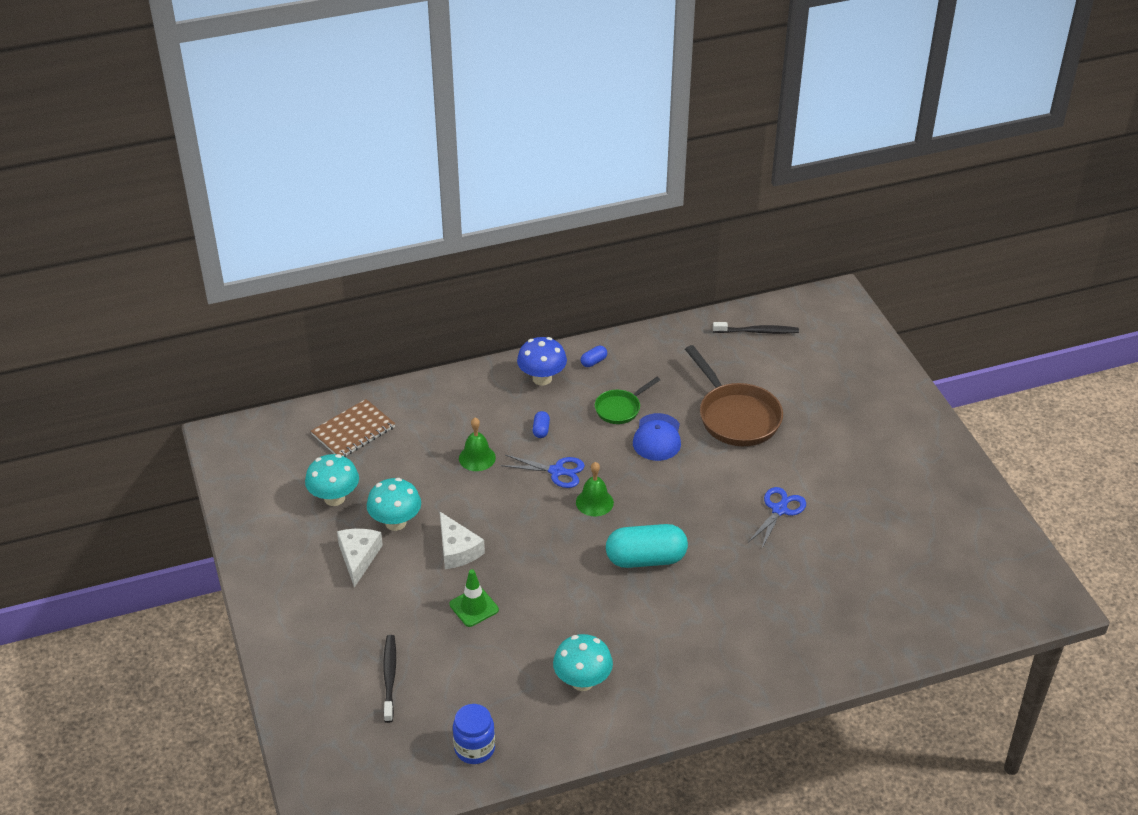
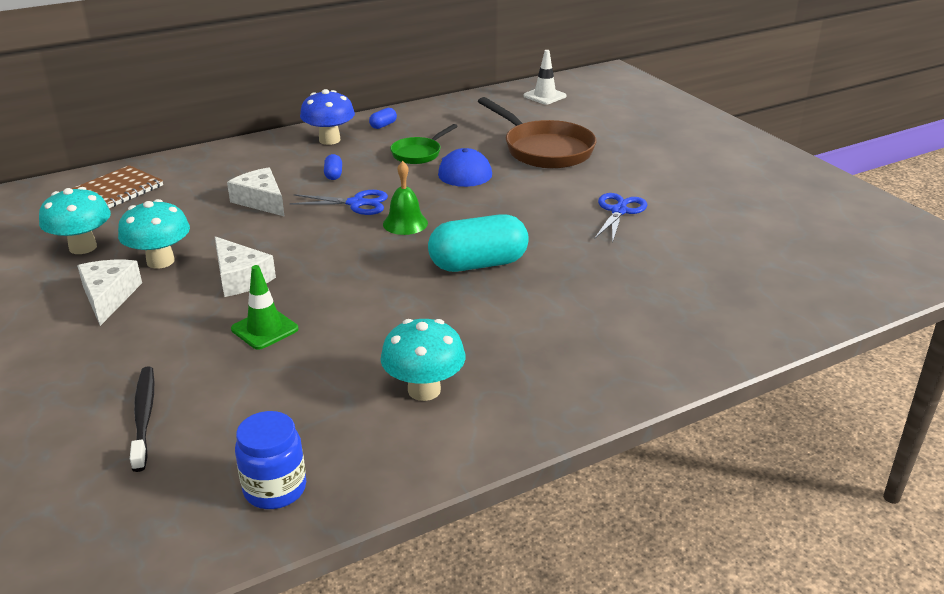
camera: 10 degrees left, 10 degrees down
green bell [459,418,496,471] -> white cheese [227,167,285,217]
black toothbrush [713,322,799,334] -> white traffic cone [524,50,567,105]

